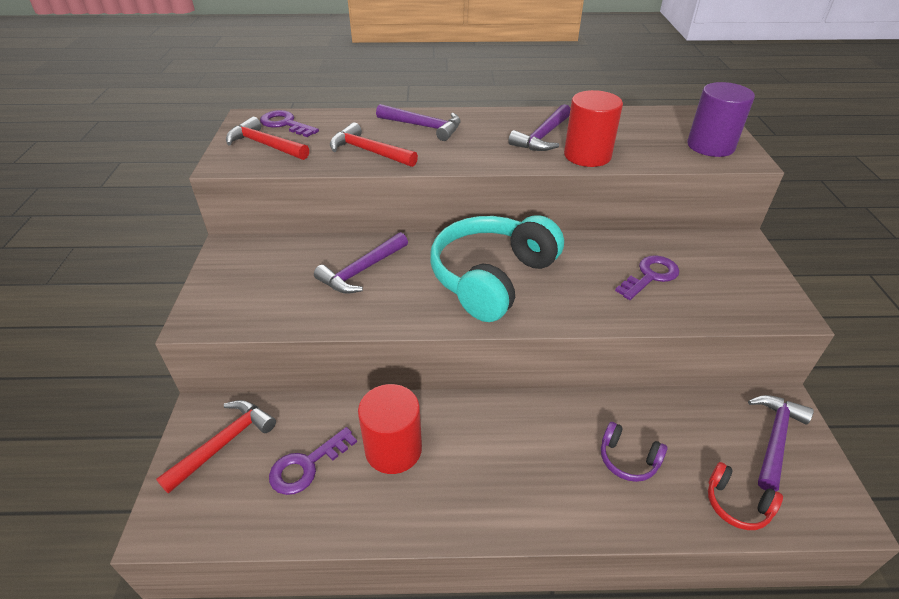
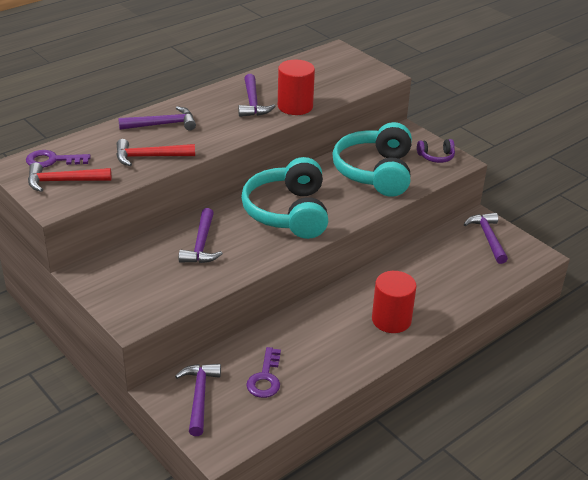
camera: 40 degrees left, 5 degrees down
red hammer [156,400,276,494] -> purple hammer [175,364,221,436]
red cylinder [358,384,422,474] -> red cylinder moved to [372,271,417,333]
purple headphones [601,422,668,482] -> purple headphones moved to [417,139,455,163]
purple key [615,255,680,300] -> turquoise headphones [332,122,412,197]
purple cylinder [687,82,755,157] -> none
red headphones [708,462,783,530] -> none

